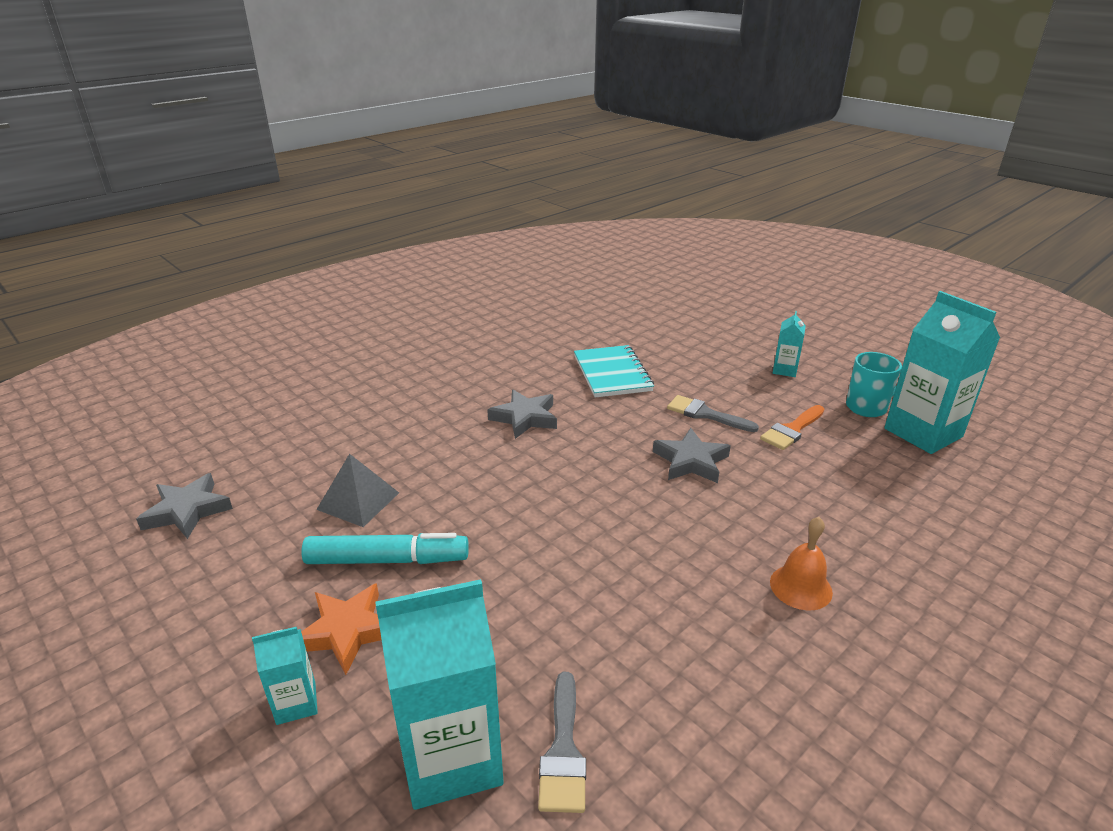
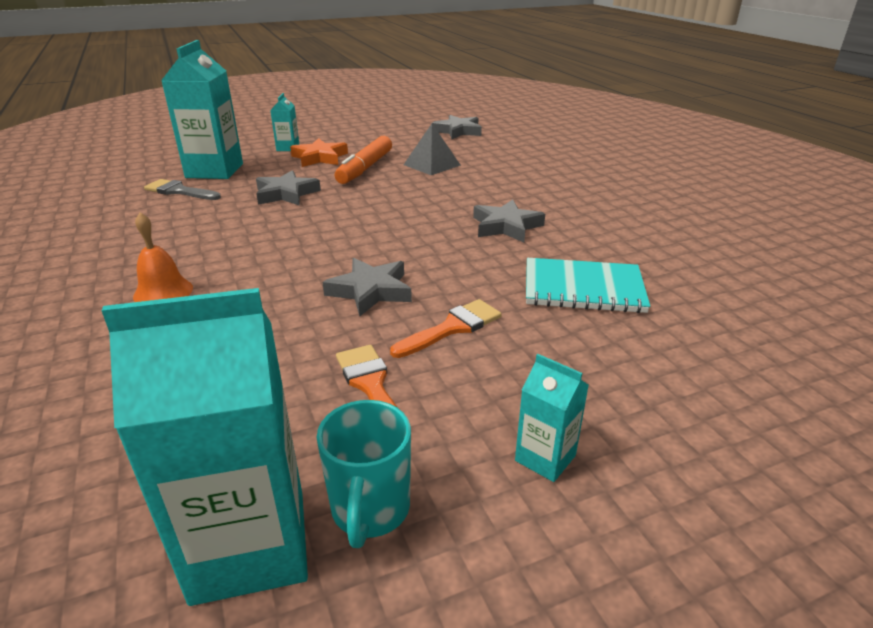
camera: 110 degrees right, 0 degrees up
turquoise marker [301,533,469,564] -> orange marker [335,136,392,184]
grey brush [667,395,759,432] -> orange brush [390,299,502,358]
none -> grey star [256,170,321,205]

